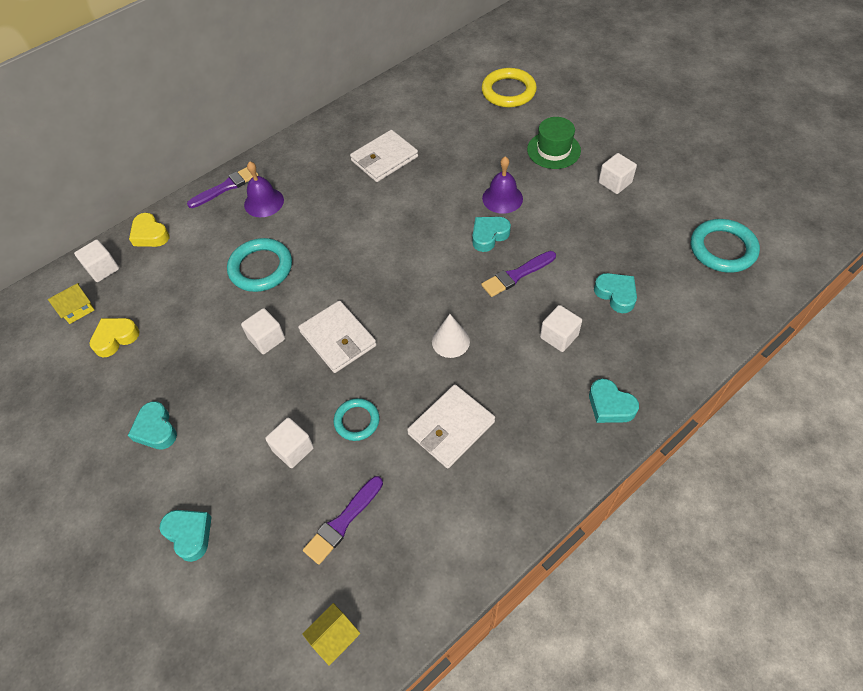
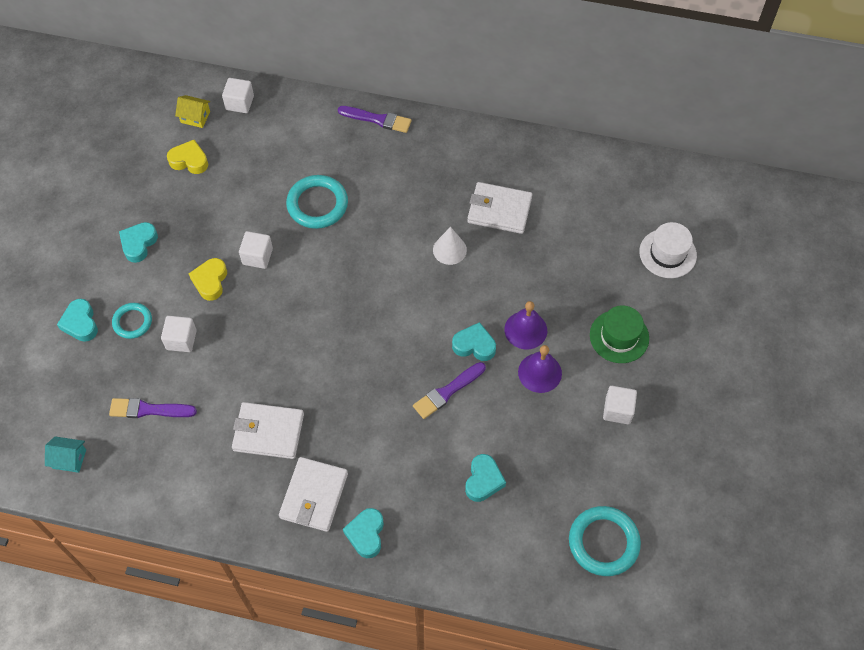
camera: 50 degrees right, 5 degrees up
yellow heart [129,213,170,247] -> yellow heart moved to [189,258,227,301]
turquoise heart [160,510,212,562] -> turquoise heart turned 150 degrees clockwise [57,299,98,342]
purple bell [244,161,284,217] -> purple bell moved to [518,345,562,393]
white wallet [298,300,377,373] -> white wallet moved to [279,457,348,532]
yellow house [302,603,360,666] -> turquoise house [45,436,86,473]
turquoise ring [334,398,379,441] -> turquoise ring moved to [112,303,152,339]
white cone [432,314,470,358] -> white cone moved to [433,227,467,265]
yellow ring [481,68,537,108] -> white hat [639,222,697,278]
purple brush [481,251,556,297] -> purple brush turned 60 degrees counterclockwise [413,362,486,419]
white cube [540,305,582,352] -> none

